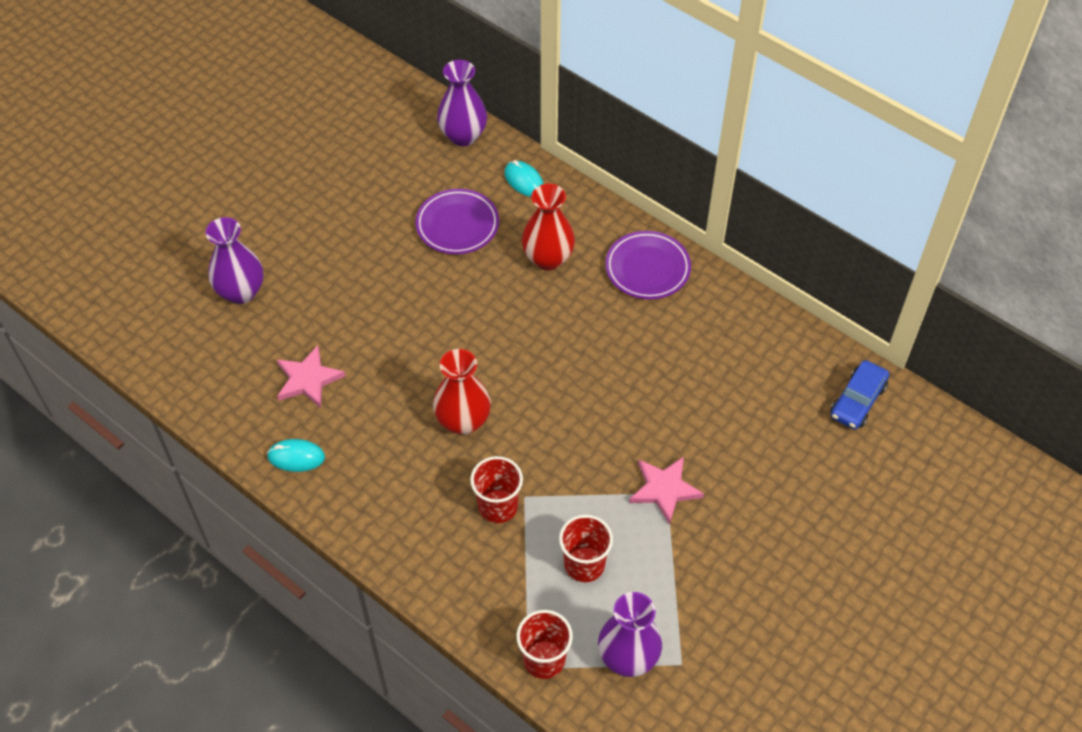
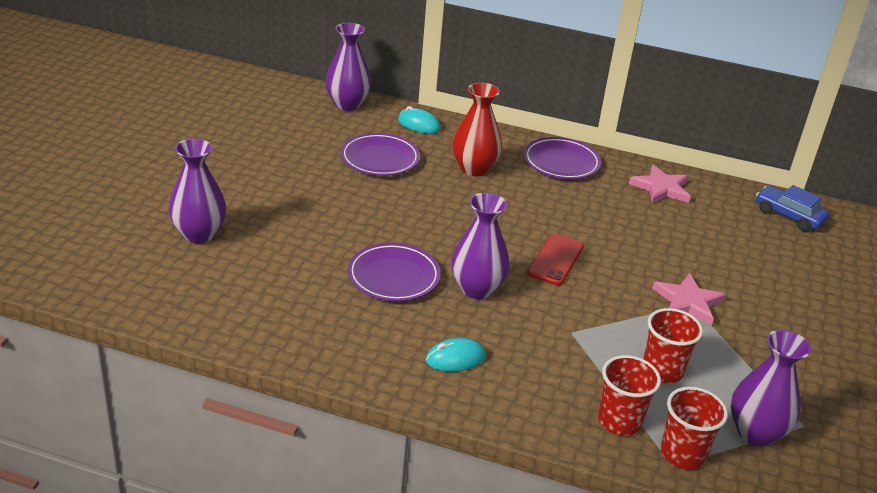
camera: 25 degrees left, 20 degrees down
turquoise mouse [267,439,325,472] -> turquoise mouse moved to [426,338,486,371]
pink star [277,345,346,408] -> pink star moved to [629,165,691,204]
red vase [433,349,491,435] -> purple vase [451,193,510,299]
red cup [470,456,523,523] -> red cup moved to [598,355,661,436]
blue car [830,360,889,429] -> blue car turned 120 degrees clockwise [756,185,829,231]
none -> purple plate [348,243,441,301]
none -> red phone [527,233,584,285]

